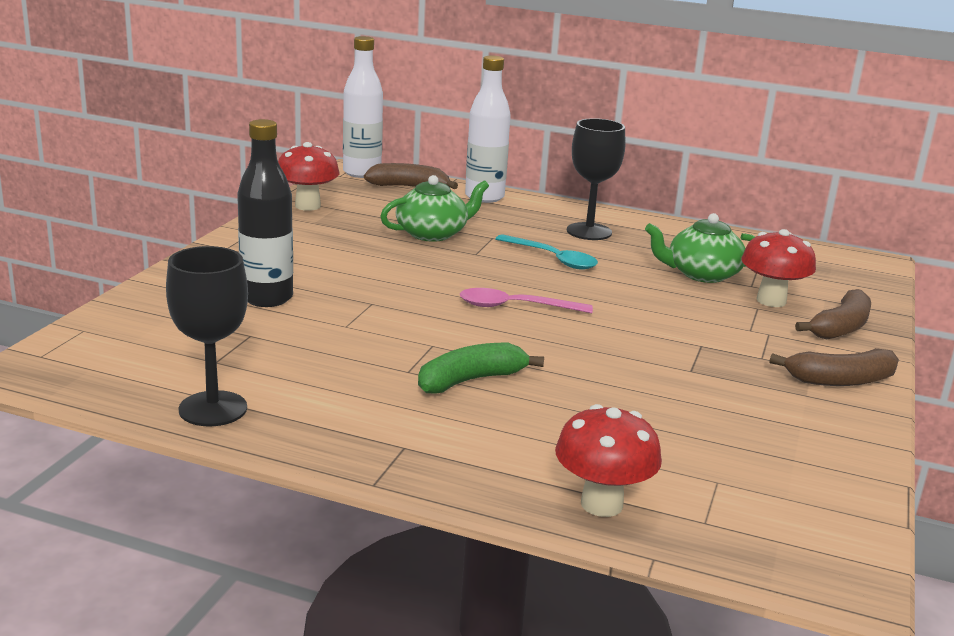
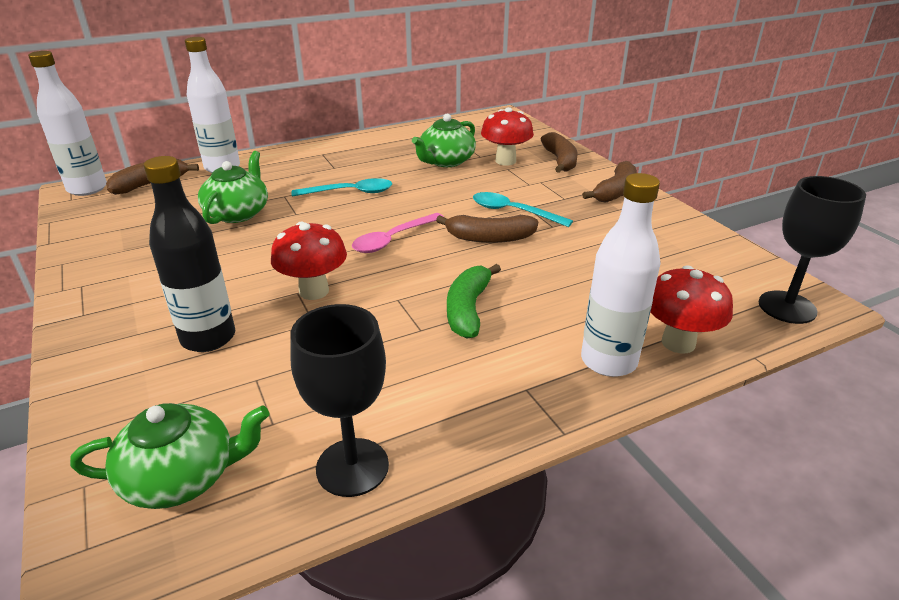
camera: 45 degrees left, 10 degrees up
red mushroom [278,142,339,211] -> red mushroom moved to [271,222,347,300]
black goblet [567,118,625,240] -> black goblet moved to [759,176,866,324]
none -> green teapot [70,403,269,509]
none -> brown banana [436,215,538,243]
none -> turquoise spoon [473,192,573,227]
none -> white bottle [581,173,661,377]

